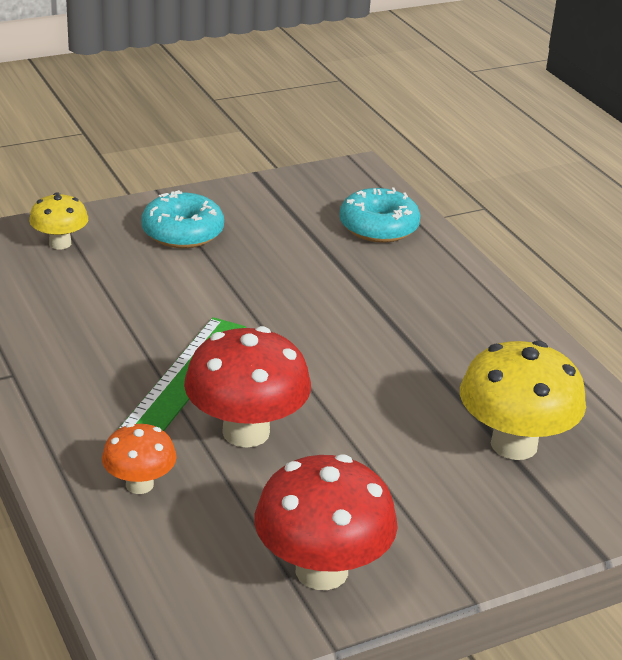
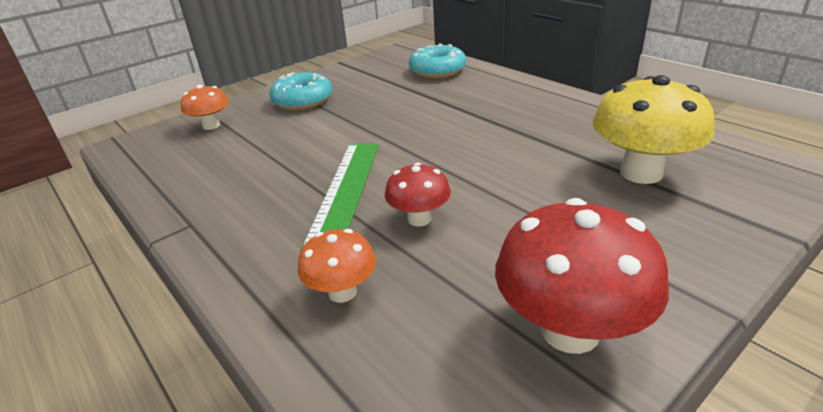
camera: 10 degrees left, 0 degrees up
yellow mushroom [29,193,88,250] -> orange mushroom [181,85,229,130]
red mushroom [184,326,311,448] -> red mushroom [385,163,451,227], size x0.56

